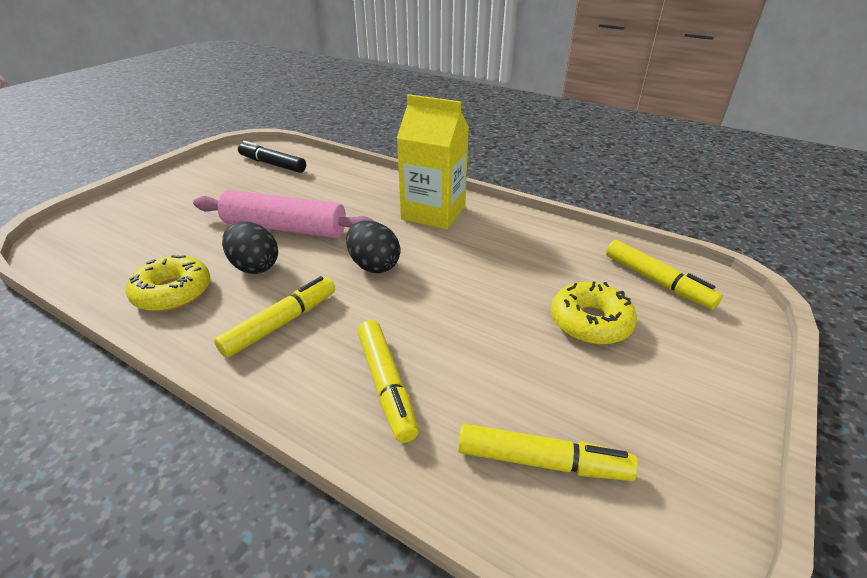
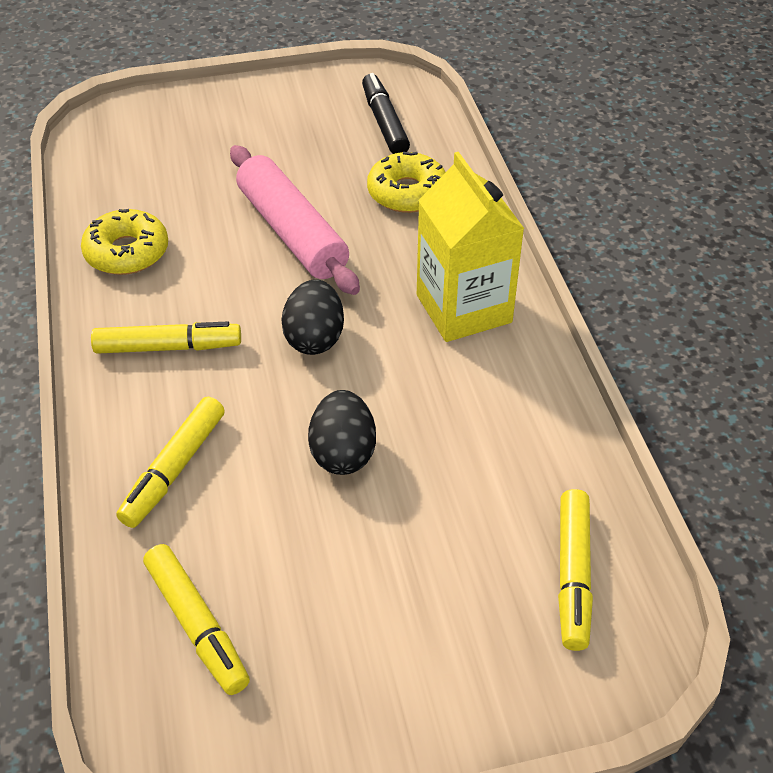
camera: 45 degrees right, 10 degrees up
black egg [222,222,278,274] -> black egg moved to [308,390,376,475]
yellow donut [551,281,637,345] -> yellow donut moved to [367,152,445,213]

